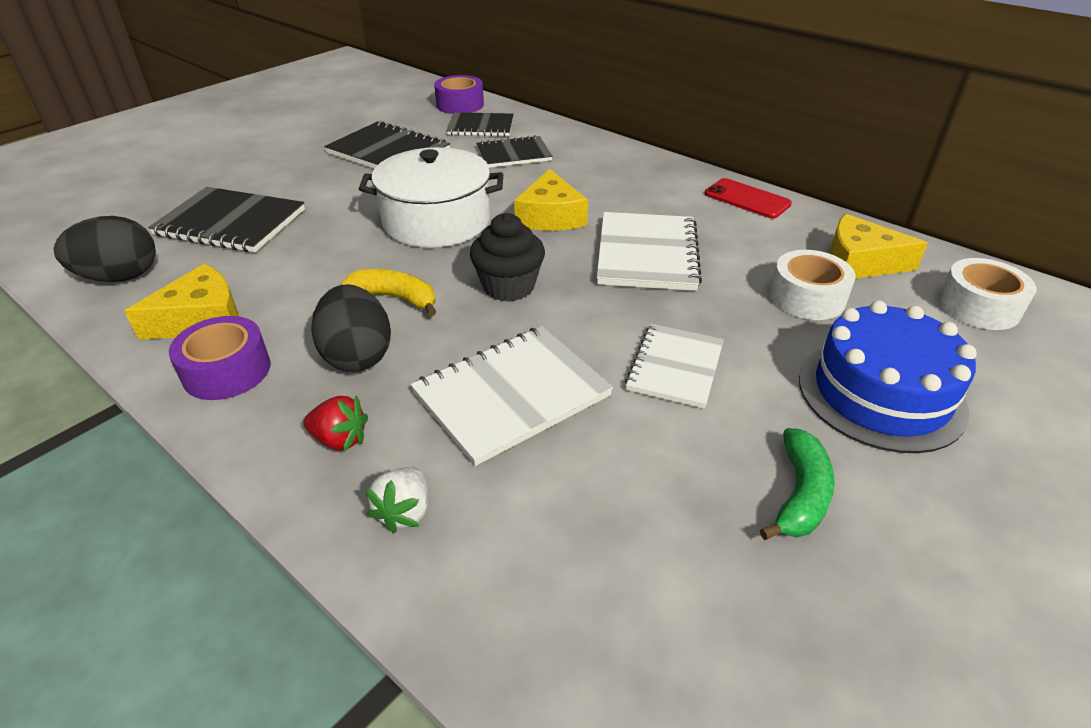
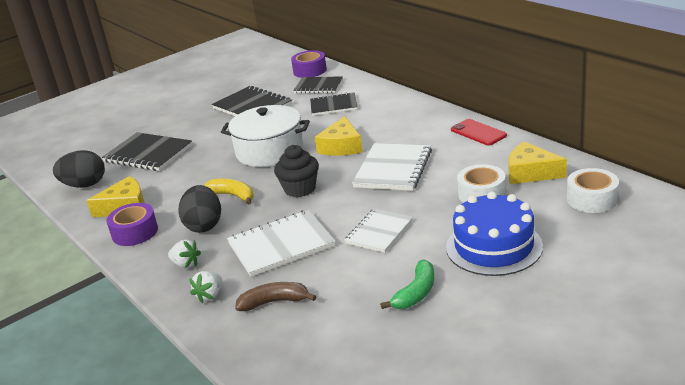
camera: 15 degrees right, 10 degrees down
red strawberry [304,395,368,451] -> white strawberry [168,240,201,268]
none -> brown banana [235,282,317,311]

